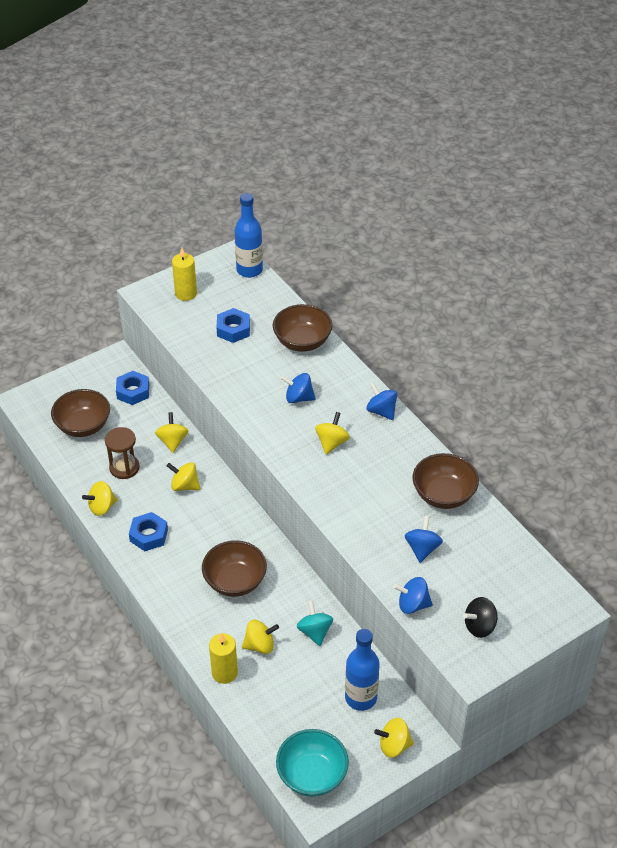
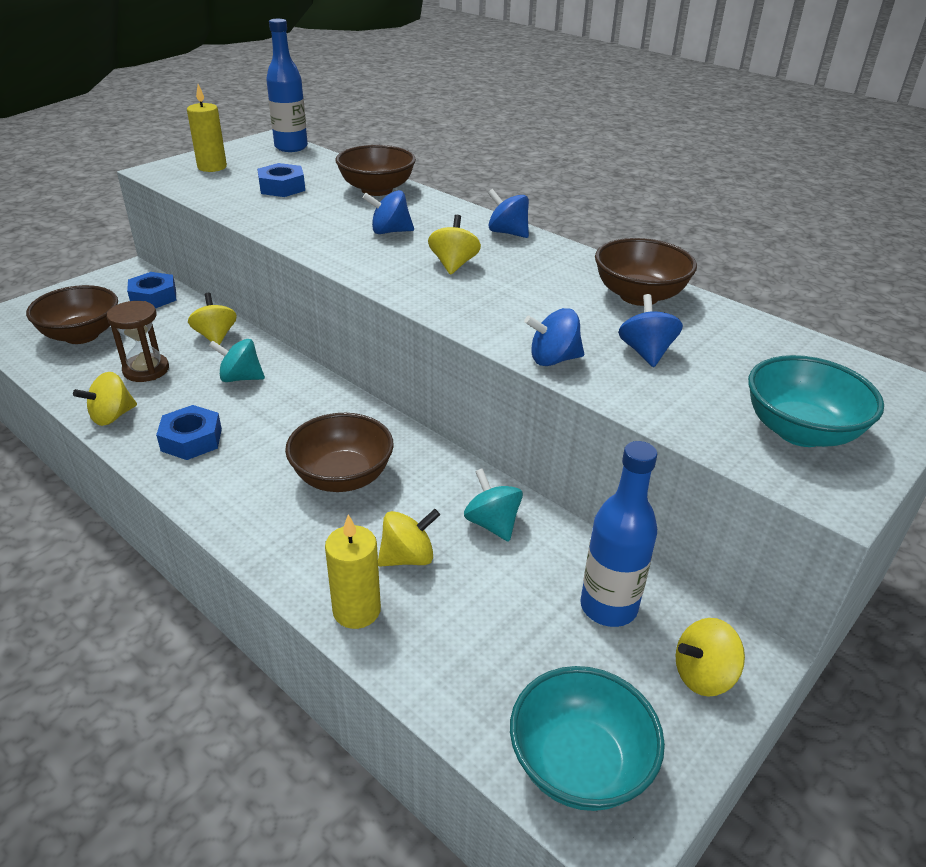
camera: 15 degrees left, 10 degrees down
yellow spinning top [167,462,200,491] -> turquoise spinning top [209,339,265,382]
blue spinning top [393,577,433,614] -> blue spinning top moved to [524,308,584,366]
black spinning top [463,597,498,638] -> turquoise bowl [748,355,884,447]

